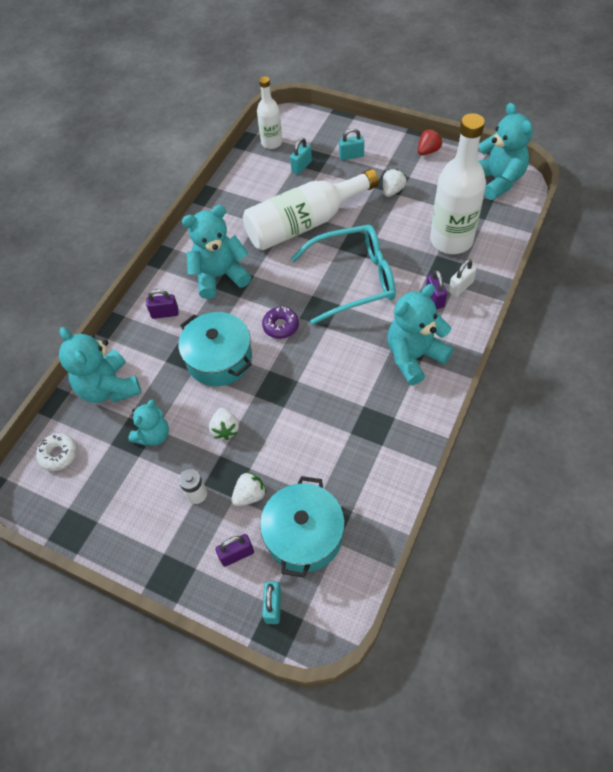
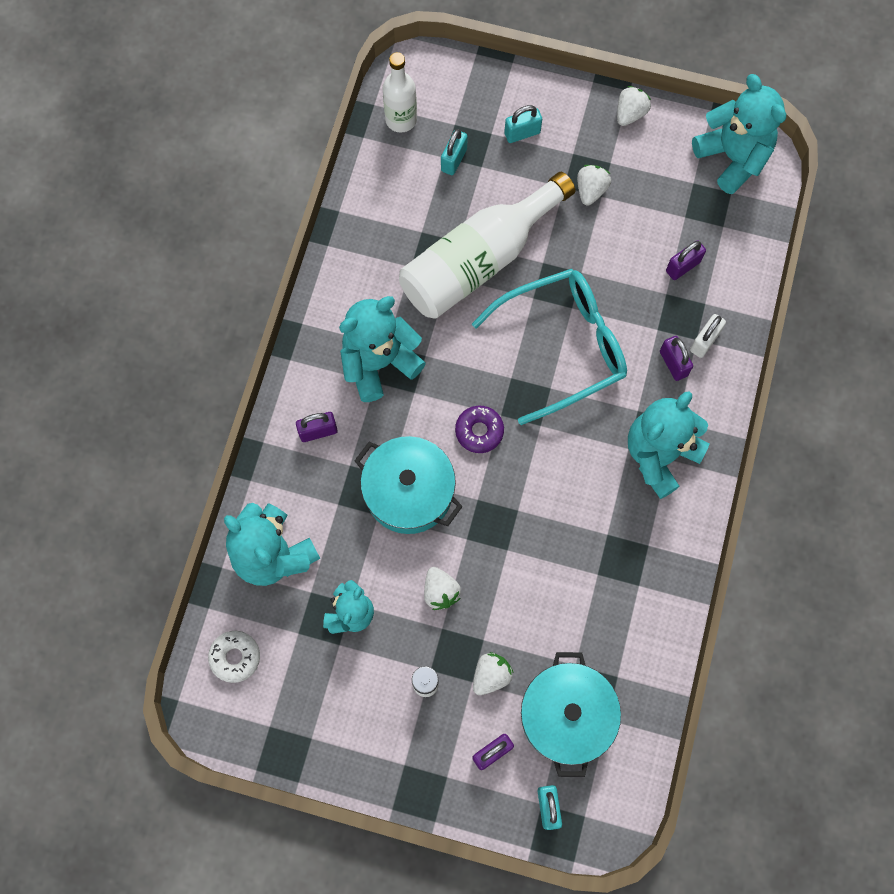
camera: 15 degrees left, 15 degrees up
red strawberry [418,129,443,155] -> white strawberry [617,86,651,126]
white bottle [430,113,486,254] -> purple padlock [666,240,706,280]

